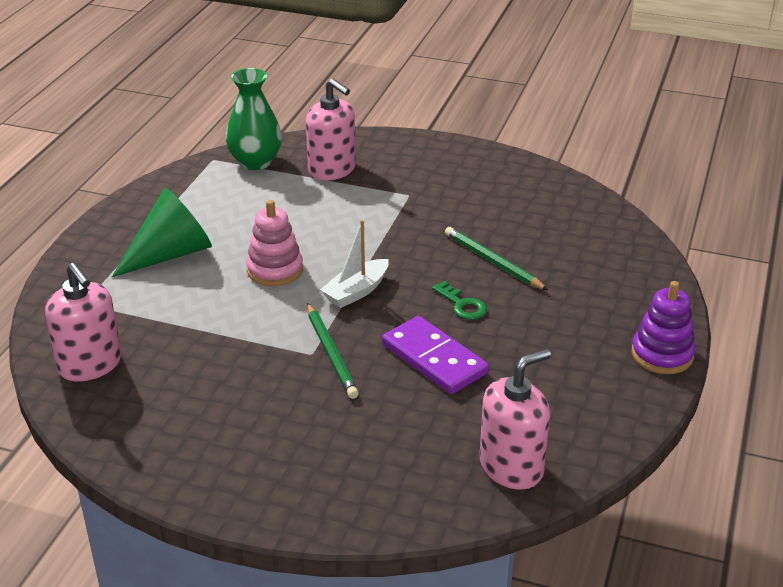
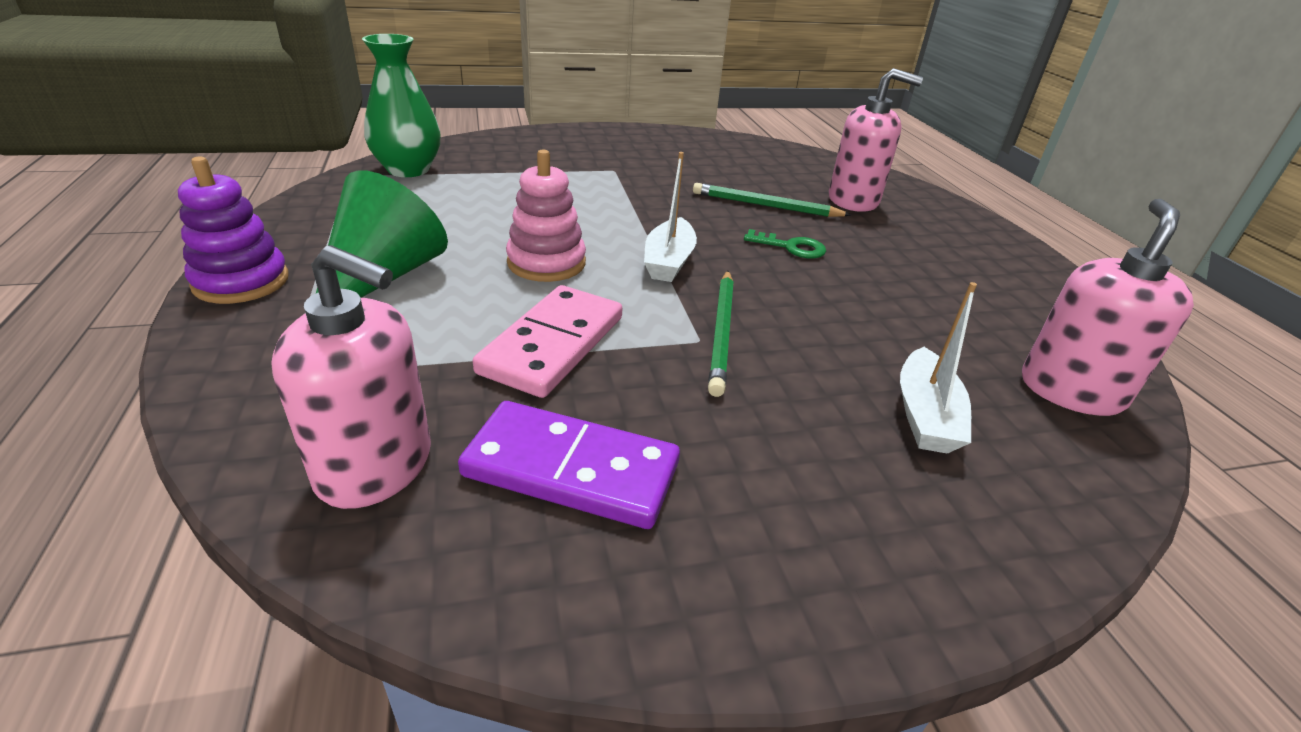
camera: 35 degrees left, 0 degrees up
pink soap dispenser [306,78,356,181] -> pink soap dispenser moved to [829,68,923,212]
green pencil [307,303,359,399] -> green pencil turned 60 degrees clockwise [708,271,734,397]
purple domino [382,316,489,394] -> purple domino moved to [458,401,680,529]
purple stacking toy [632,281,696,374] -> purple stacking toy moved to [178,156,289,304]
none -> pink domino [473,285,622,398]
none -> white boat [900,282,977,454]

